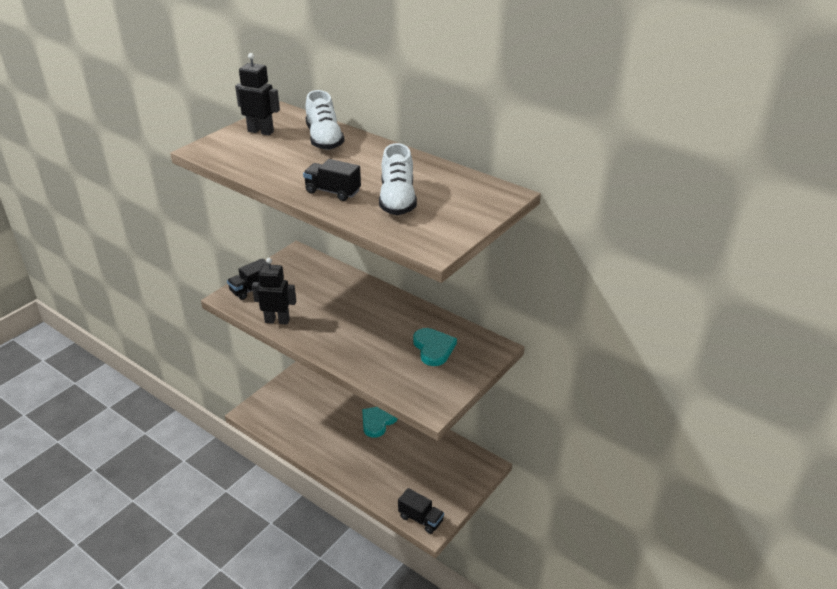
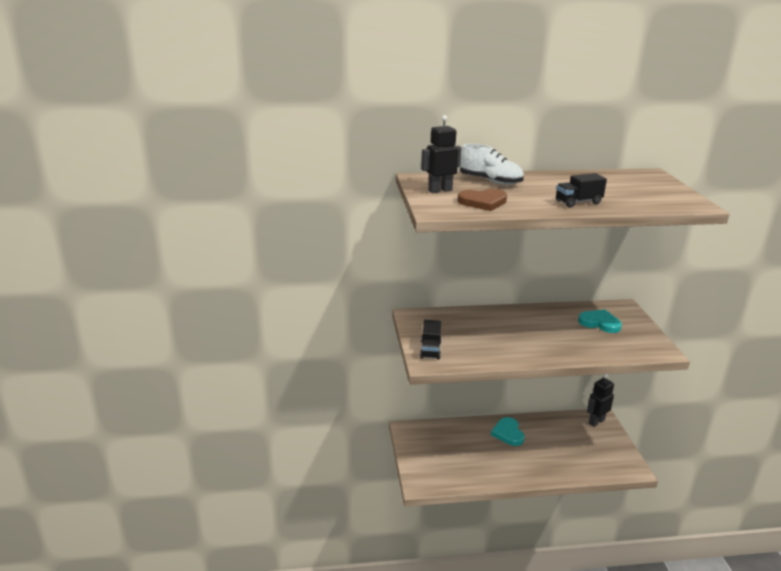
camera: 45 degrees left, 10 degrees down
black robot [252,258,296,325] -> black robot moved to [587,374,614,427]
white shoe [379,143,417,215] -> none
black truck [398,488,444,534] -> none
none -> brown heart [457,189,507,211]

